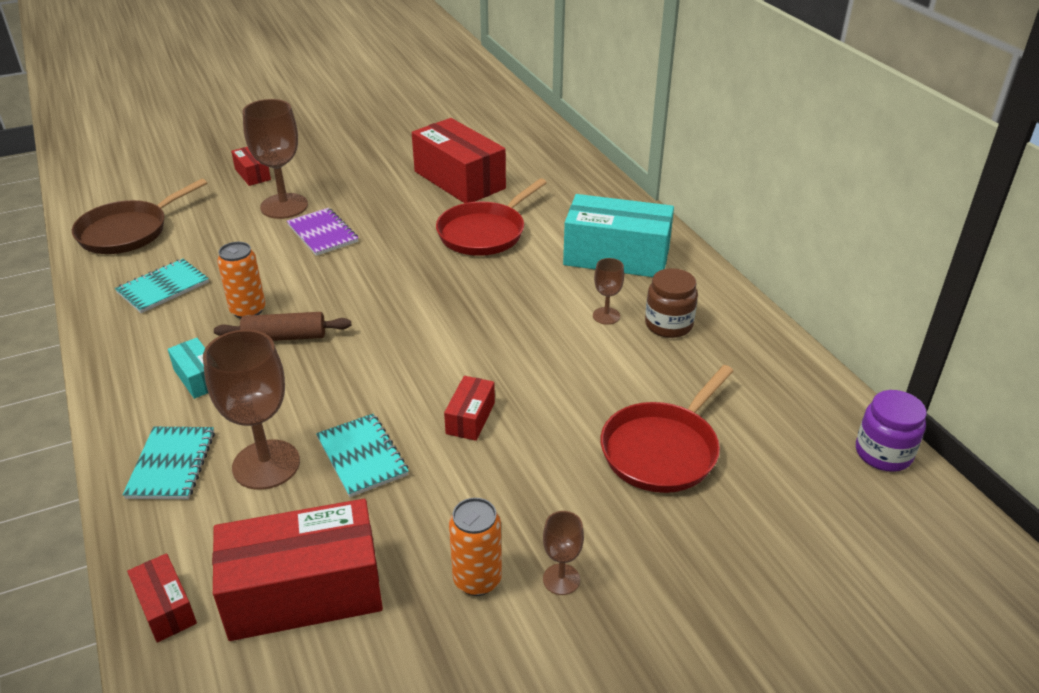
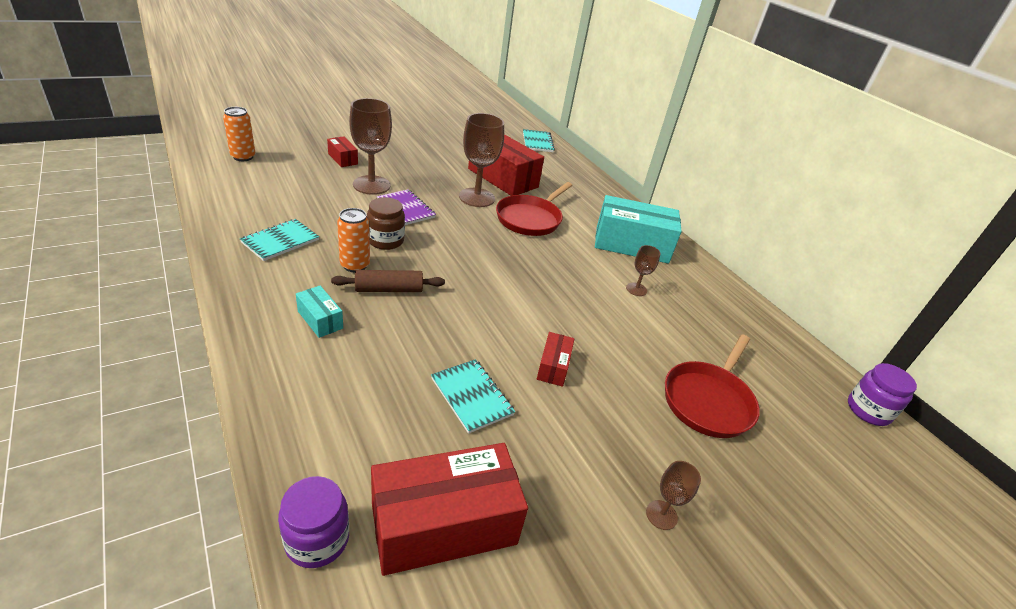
camera: 10 degrees left, 0 degrees up
brown pan [72,178,207,254] -> none
turquoise notebook [123,427,215,499] -> turquoise notebook moved to [523,129,555,152]
red box [127,553,197,643] -> purple jar [278,476,349,568]
brown goblet [203,329,300,490] -> brown goblet moved to [459,113,504,207]
orange can [449,498,502,596] -> orange can moved to [223,107,255,161]
brown jar [645,268,698,338] -> brown jar moved to [367,197,405,250]

